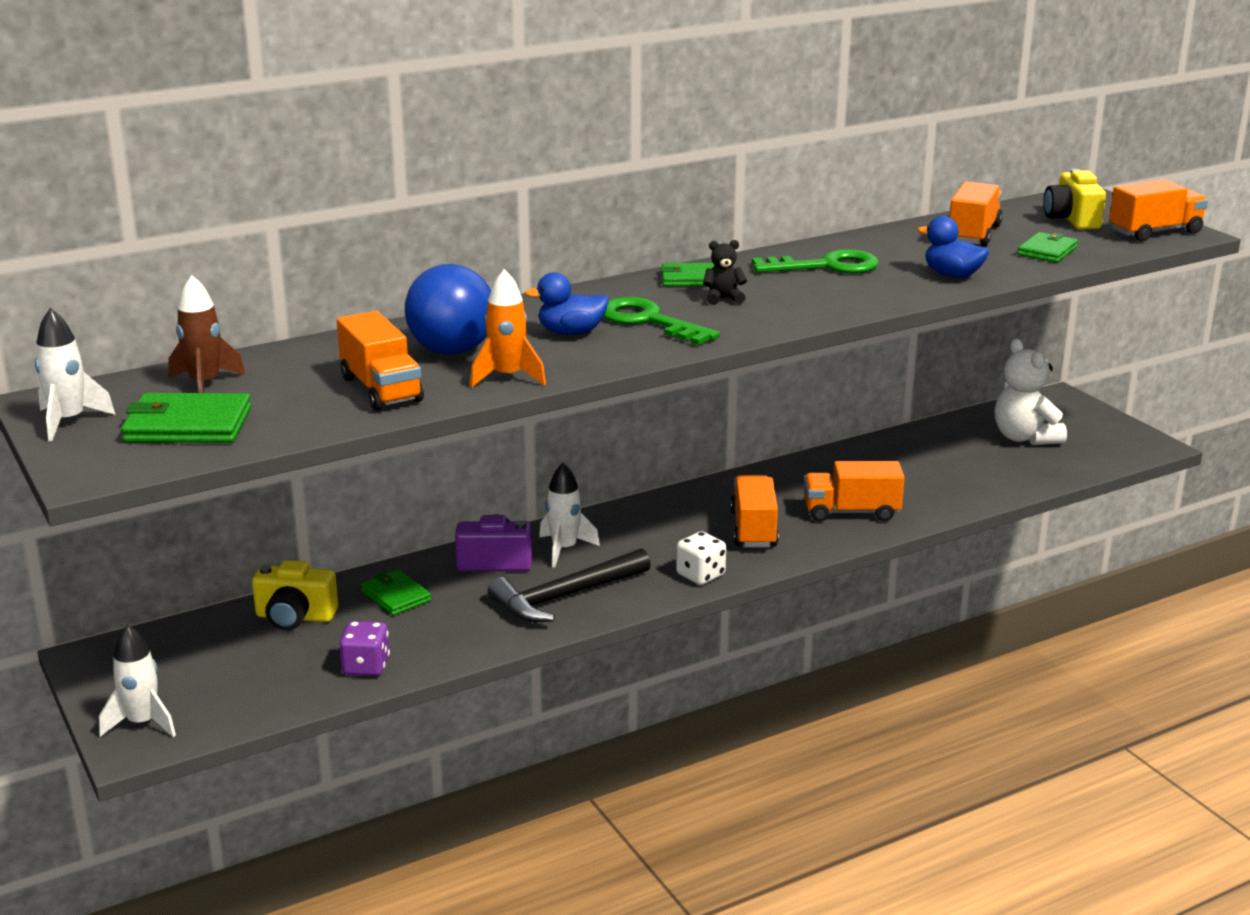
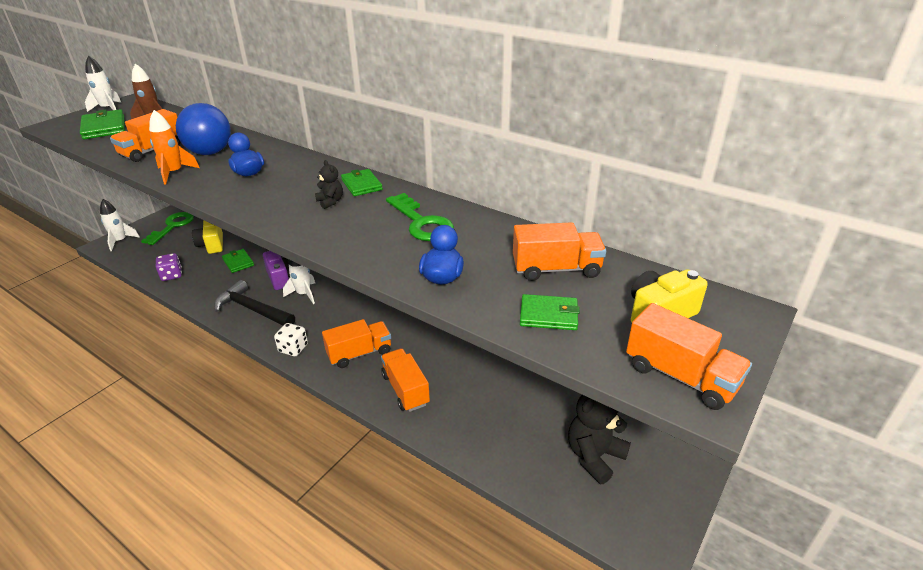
camera: 65 degrees right, 10 degrees up
green wallet [361,570,431,616] -> green wallet turned 60 degrees counterclockwise [222,249,254,273]
green key [603,297,720,345] -> green key moved to [141,212,194,245]
white teddy bear [995,339,1067,445] -> black teddy bear [568,395,631,484]

